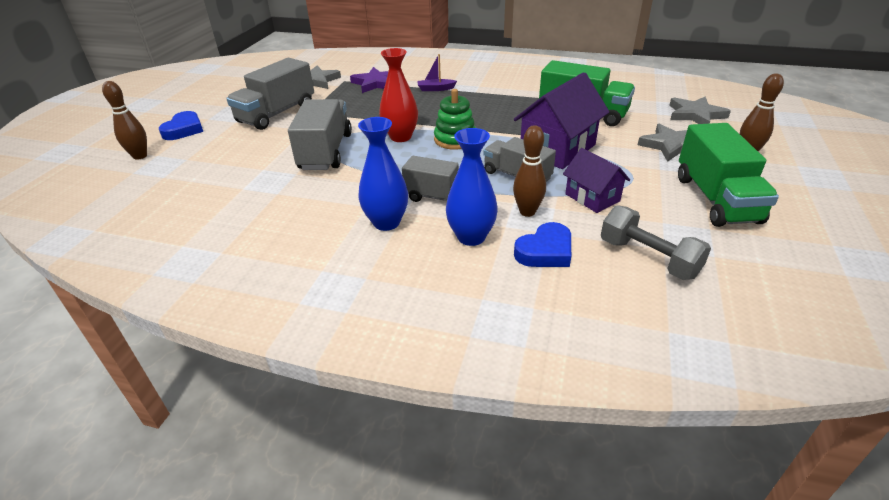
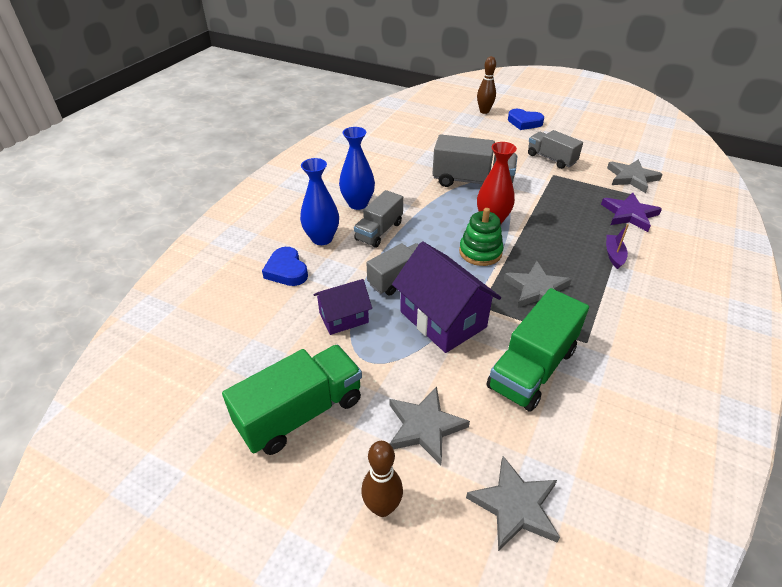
camera: 100 degrees right, 5 degrees up
grey truck [226,58,314,130] -> grey truck [528,130,583,169], size x0.66
brown bowling pin [513,125,546,217] -> none
grey dumbbell [601,205,711,280] -> none
green truck [678,123,779,227] -> green truck turned 135 degrees clockwise [222,344,362,455]
none -> grey star [504,261,572,308]

